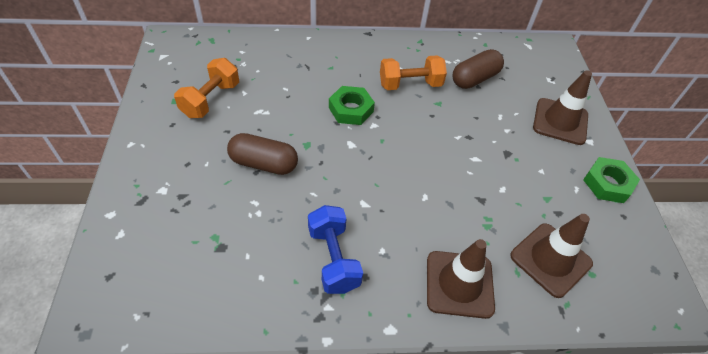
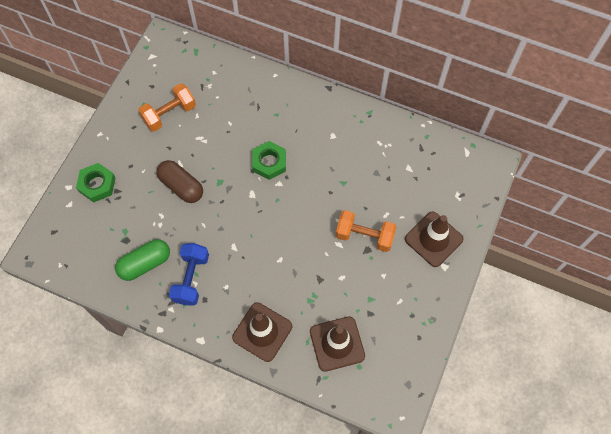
camera: 30 degrees right, 15 degrees up
orange dumbbell [380,55,447,90] -> orange dumbbell moved to [336,210,397,252]
brown capsule [453,49,504,89] -> none
green nut [583,157,640,203] -> green nut moved to [76,163,116,202]
none -> green capsule [115,239,170,281]

